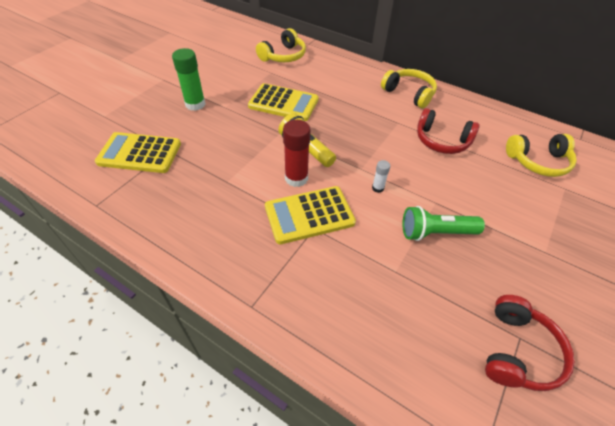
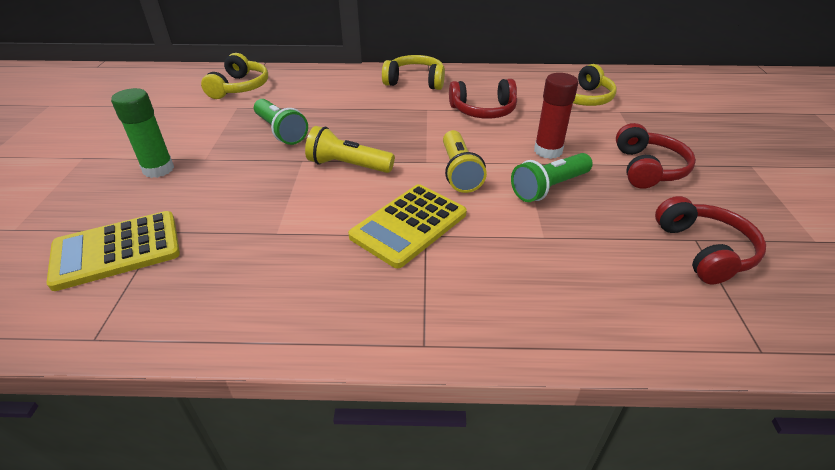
camera: 30 degrees left, 10 degrees down
yellow calculator [248,83,319,121] -> green flashlight [254,99,308,145]
red glue stick [283,120,311,187] -> red glue stick moved to [534,73,578,159]
white glue stick [372,160,390,193] -> yellow flashlight [443,130,487,193]
none -> red headphones [616,123,696,189]

